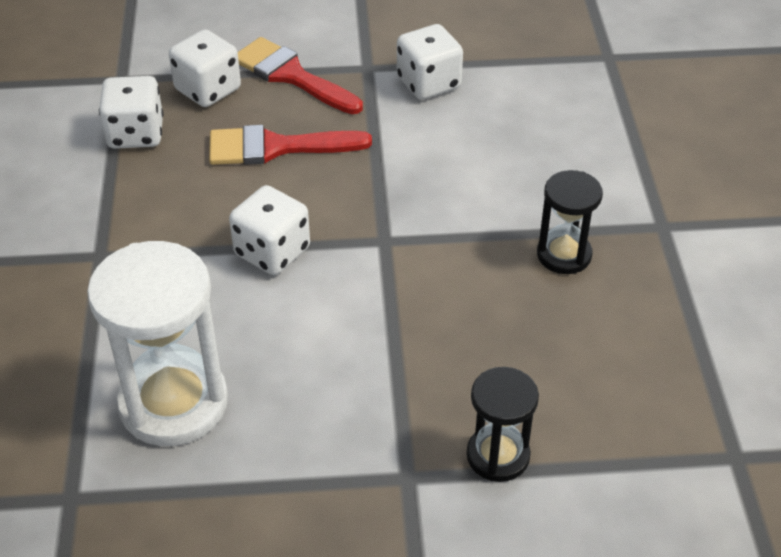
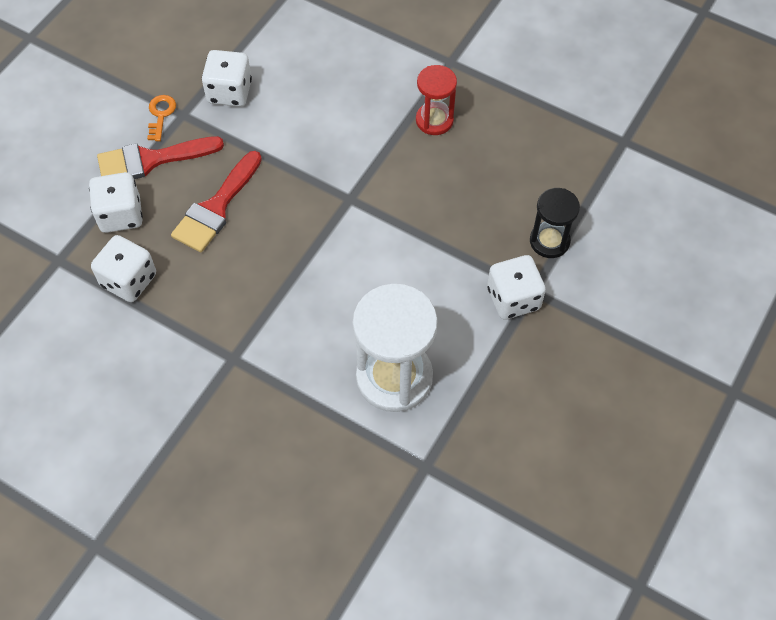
camera: 55 degrees left, 15 degrees up
white dice [229,185,310,275] -> white dice moved to [487,255,546,319]
black hourglass [537,170,603,274] -> red hourglass [416,65,457,135]
none -> orange key [147,95,176,141]

